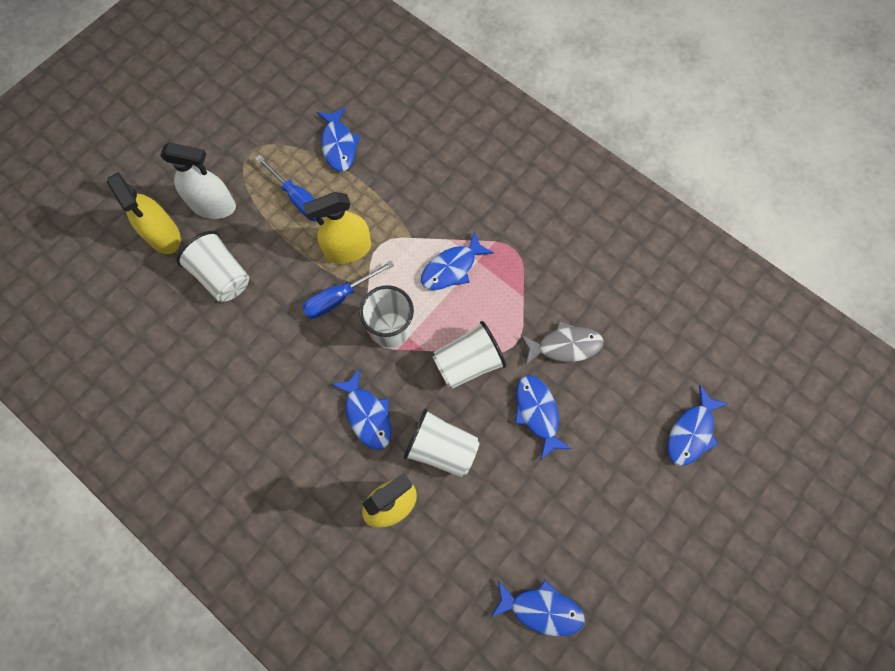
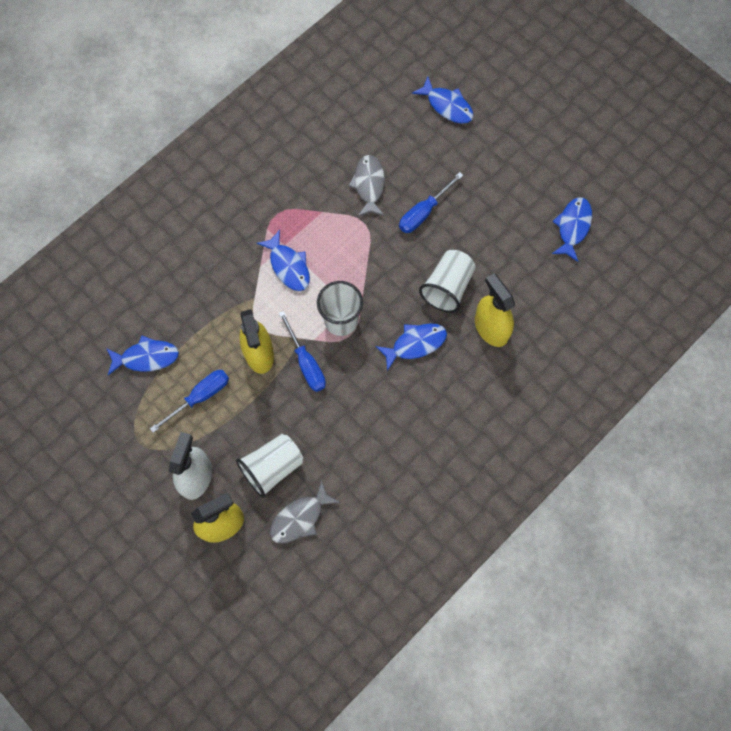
camera: 85 degrees left, 0 degrees up
white cup [433,321,506,389] -> none
blue fish [515,375,571,460] -> blue screwdriver [399,172,464,233]
none -> grey fish [270,480,340,544]

